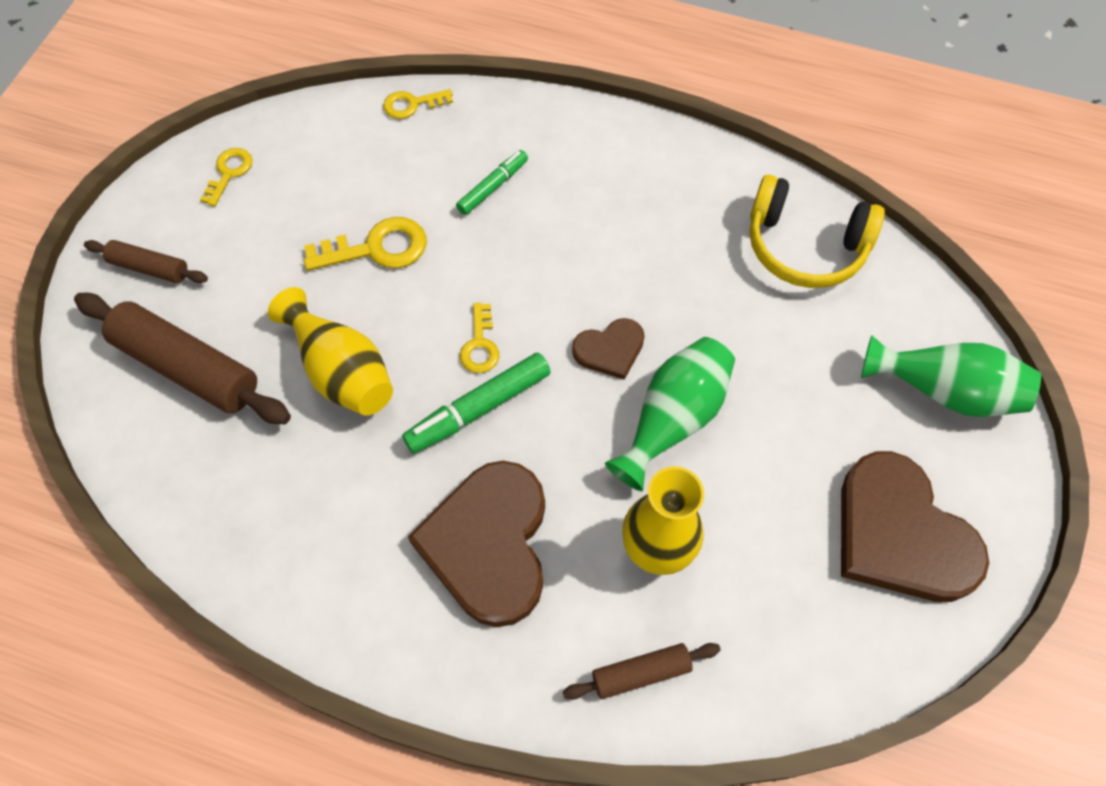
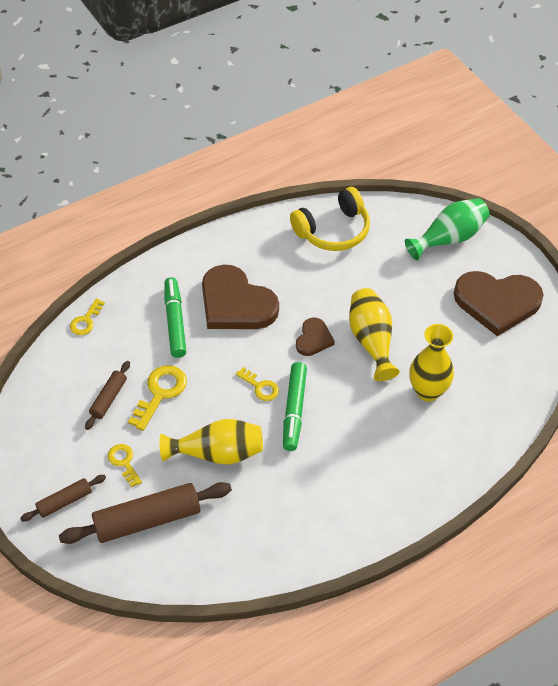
camera: 50 degrees left, 10 degrees down
yellow key [200,148,252,207] -> yellow key moved to [108,444,142,487]
brown heart [408,461,545,627] -> brown heart moved to [202,264,279,329]
green marker [456,150,528,215] -> green marker [165,277,186,358], size x1.56
brown rolling pin [563,643,721,700] -> brown rolling pin moved to [85,361,130,430]
green vase [605,337,735,491] -> yellow vase [349,288,400,381]

